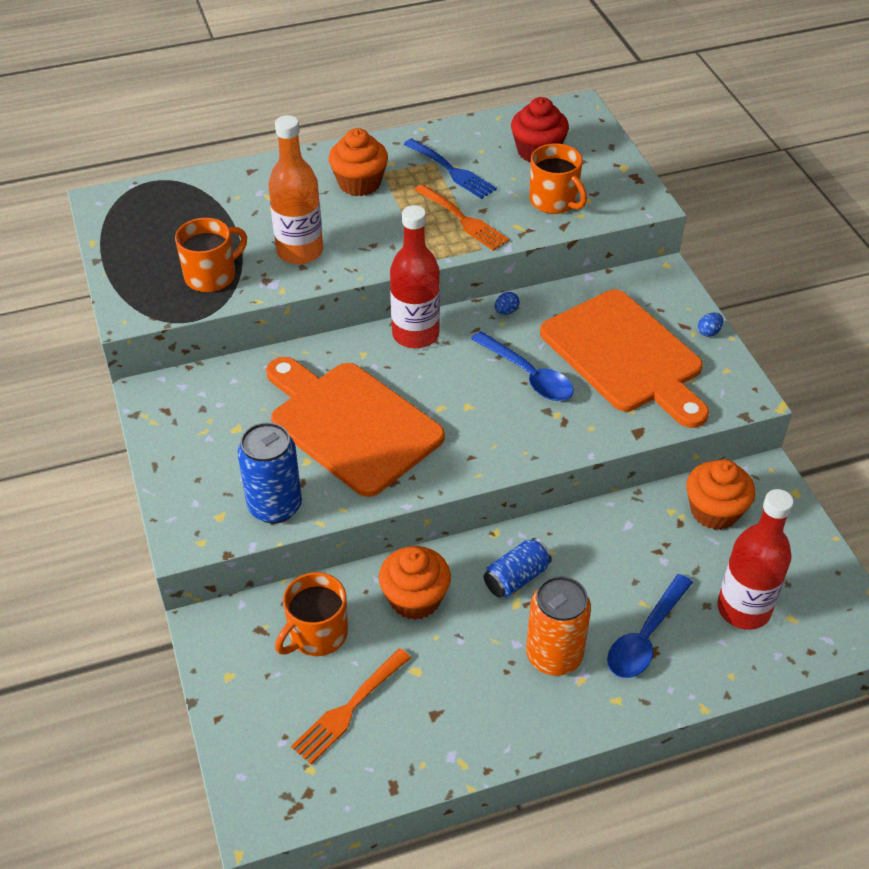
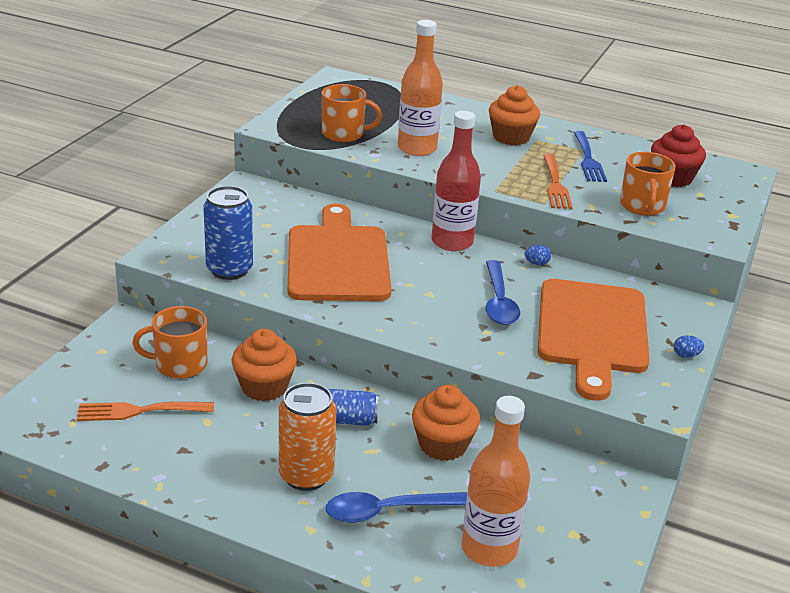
camera: 40 degrees right, 15 degrees down
orange cupcake [686,459,755,530] -> orange cupcake moved to [412,385,480,461]
red bottle [717,489,794,630] -> orange bottle [462,396,530,567]

